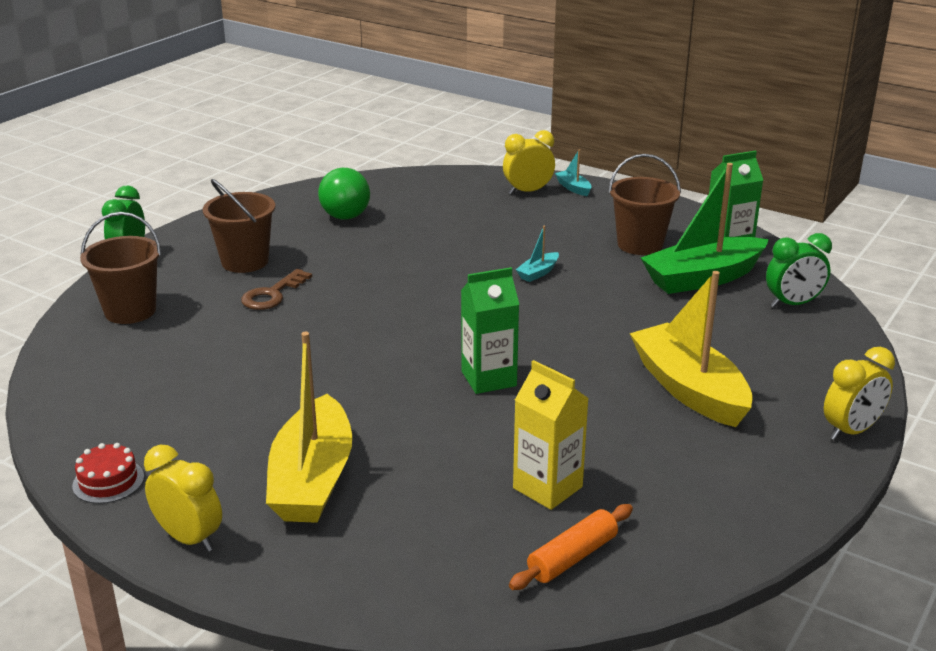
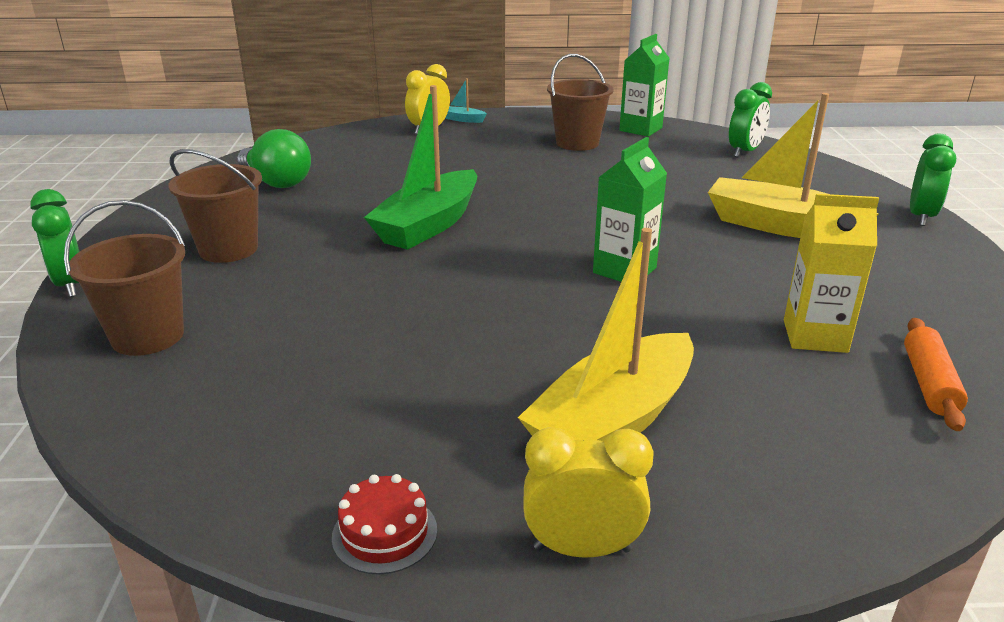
camera: 35 degrees left, 0 degrees up
brown key [241,269,312,310] -> none
yellow boat [266,332,352,523] -> yellow boat turned 75 degrees clockwise [518,228,694,441]
turquoise boat [516,226,559,282] -> none
green boat [641,163,769,294] -> green boat moved to [364,85,477,250]
yellow clock [824,347,895,441] -> green clock [910,134,956,226]

